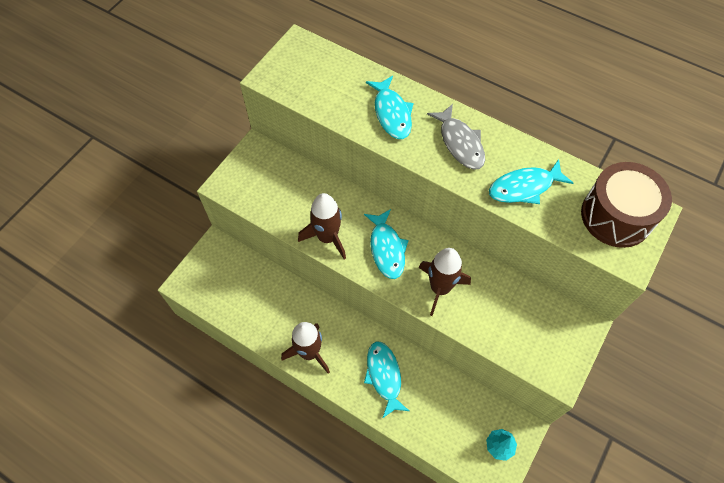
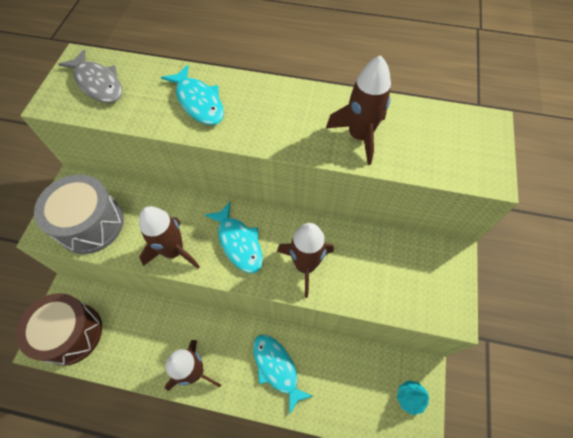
camera: 20 degrees left, 0 degrees up
grey fish [427,104,485,170] -> grey fish moved to [58,49,122,103]
turquoise fish [489,159,573,204] -> brown rocket [326,55,391,165]
brown drum [581,162,672,248] -> brown drum moved to [16,293,102,366]
none -> grey drum [34,174,124,254]

